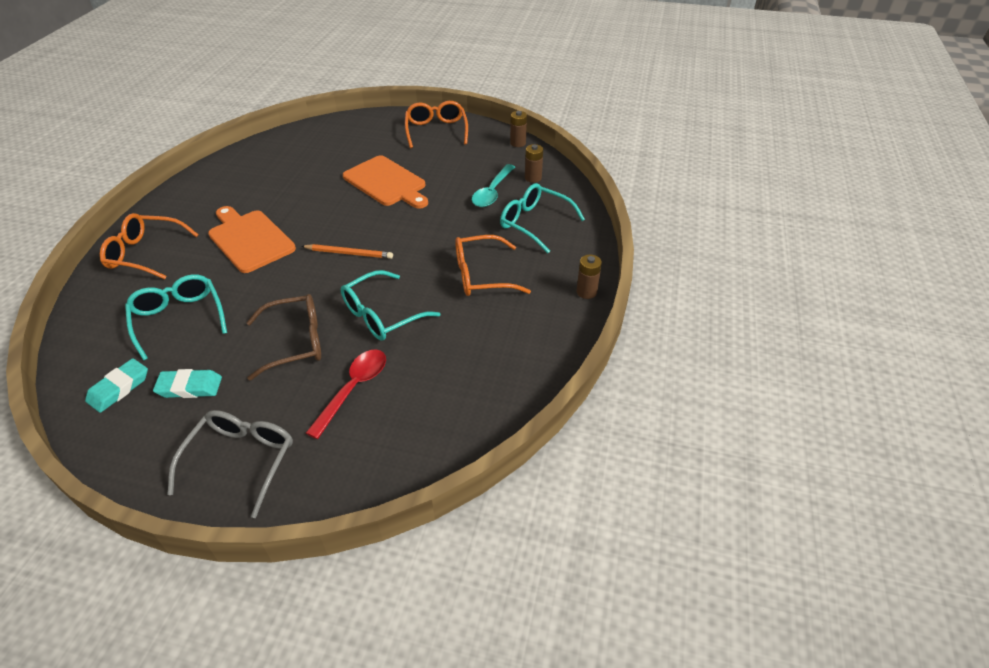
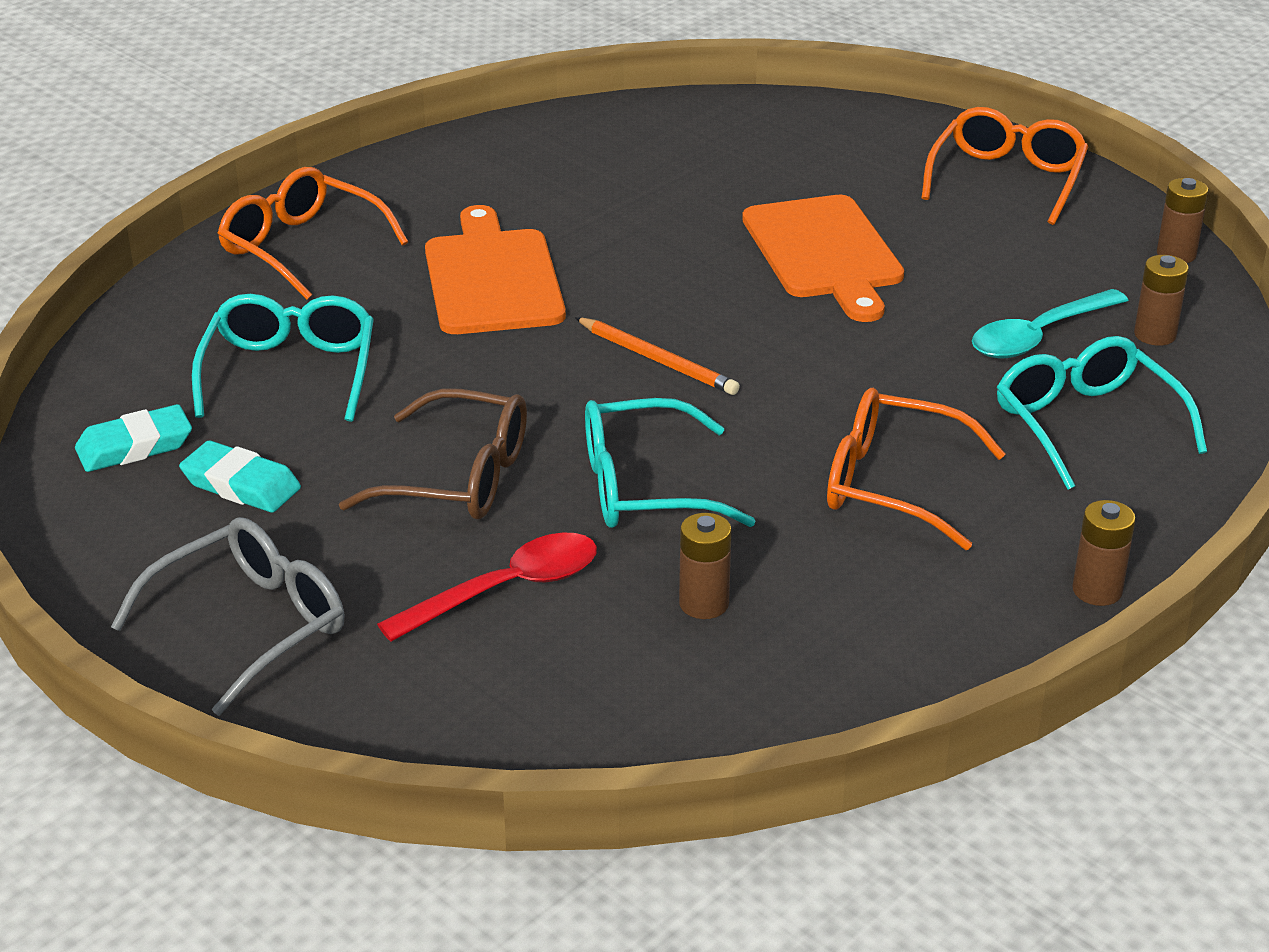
camera: 30 degrees right, 10 degrees down
none -> brown battery [679,513,732,619]

